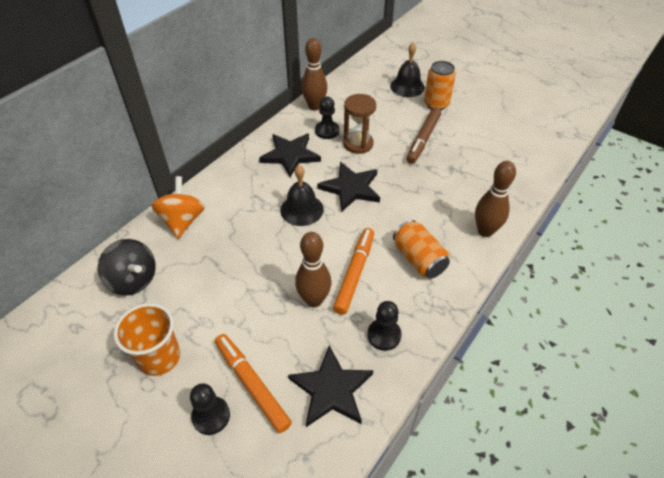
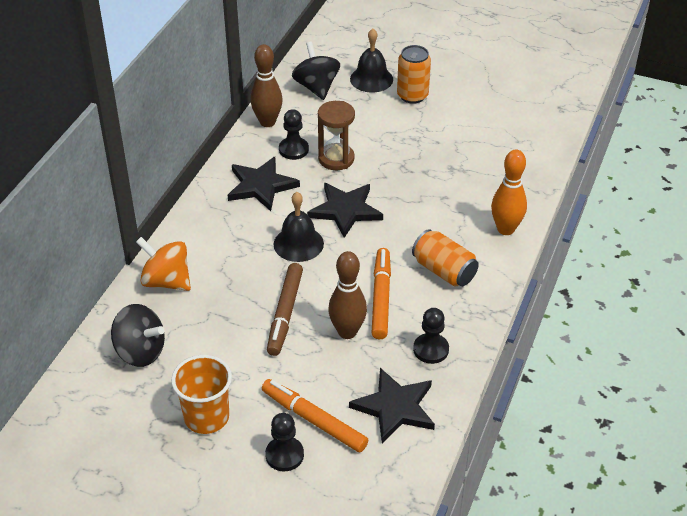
camera: 15 degrees left, 5 degrees down
orange spinning top [151,176,205,239] -> orange spinning top turned 45 degrees counterclockwise [136,237,191,291]
brown marker [406,107,441,164] -> brown marker moved to [267,263,303,356]
brown bowling pin [475,161,516,237] -> orange bowling pin [491,150,527,235]
none -> black spinning top [292,41,340,100]

